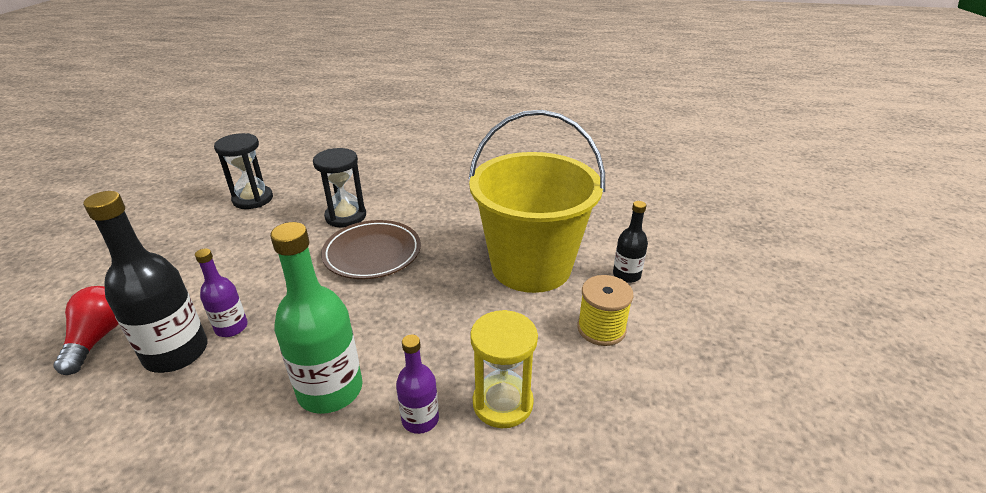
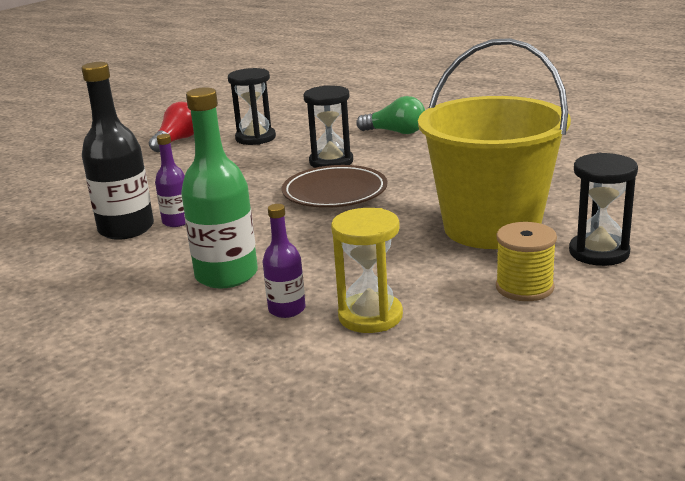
camera: 30 degrees right, 10 degrees down
red light bulb [54,286,119,375] -> red light bulb moved to [149,102,194,152]
black bottle [613,201,648,283] -> black hourglass [569,153,638,266]
none -> green light bulb [356,96,425,134]

